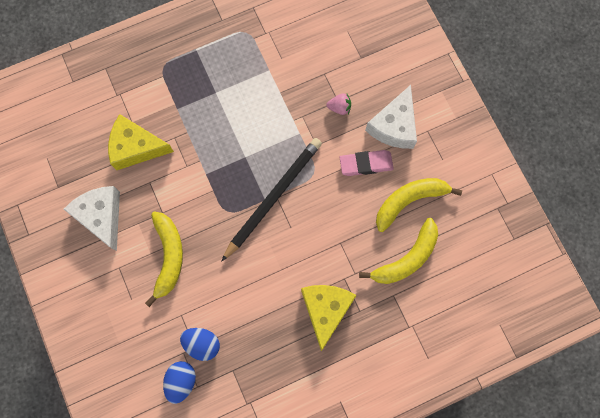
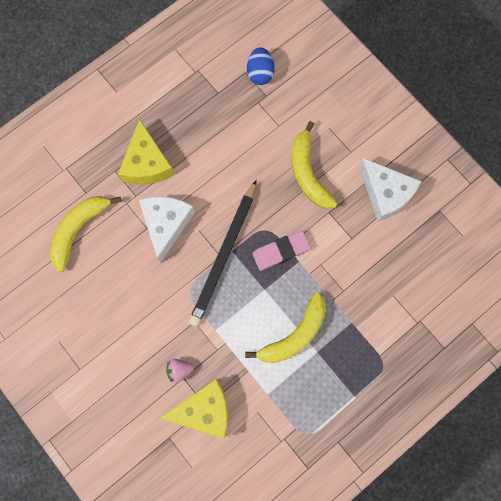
camera: 165 degrees right, 0 degrees up
yellow cheese [108,114,174,170] -> yellow cheese moved to [160,379,228,439]
blue egg [180,328,220,361] -> none
pink eraser [340,150,394,176] -> pink eraser moved to [252,231,310,271]
white cheese [365,85,417,149] -> white cheese moved to [139,196,195,263]
yellow banana [376,178,462,232] -> yellow banana moved to [245,292,326,363]

